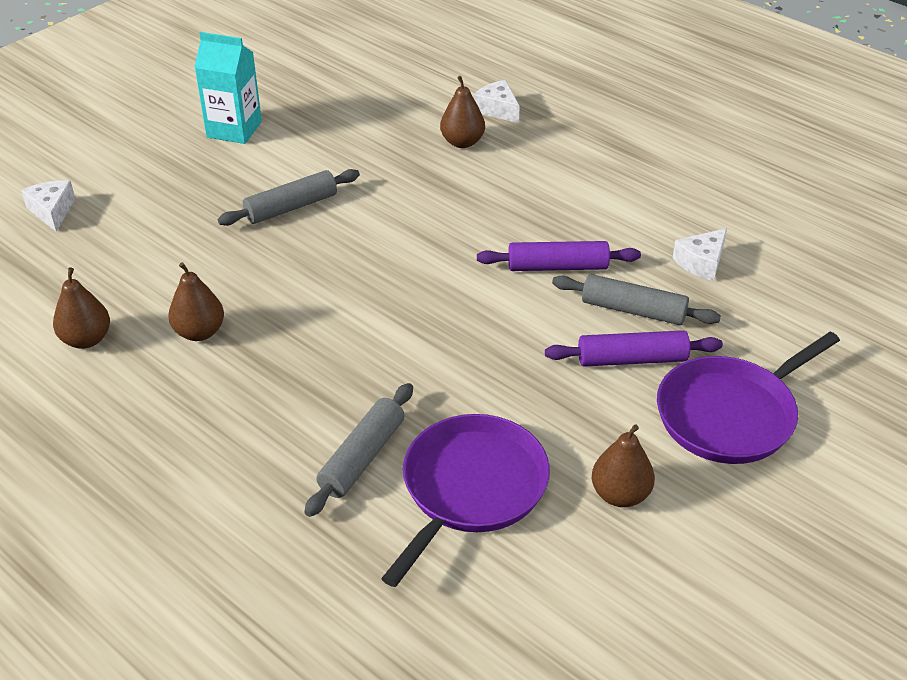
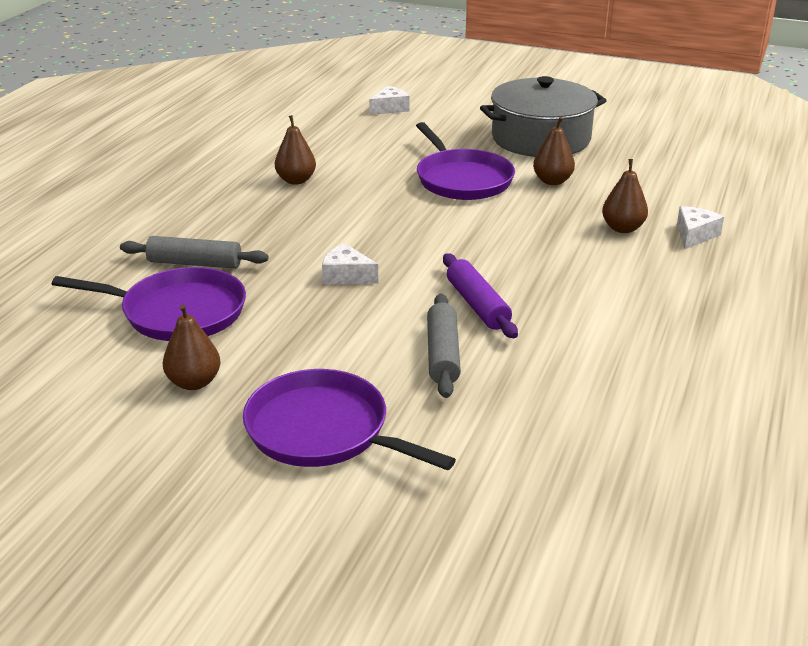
camera: 70 degrees right, 10 degrees down
brown pear [53,267,110,349] -> brown pear moved to [533,117,575,185]
turquoise carton [194,32,262,144] -> grey pot [480,76,607,157]
grey rolling pin [218,169,360,226] -> purple pan [416,122,515,200]
purple rolling pin [545,330,723,367] -> none
white cheese [672,228,727,281] -> white cheese moved to [322,243,378,284]

